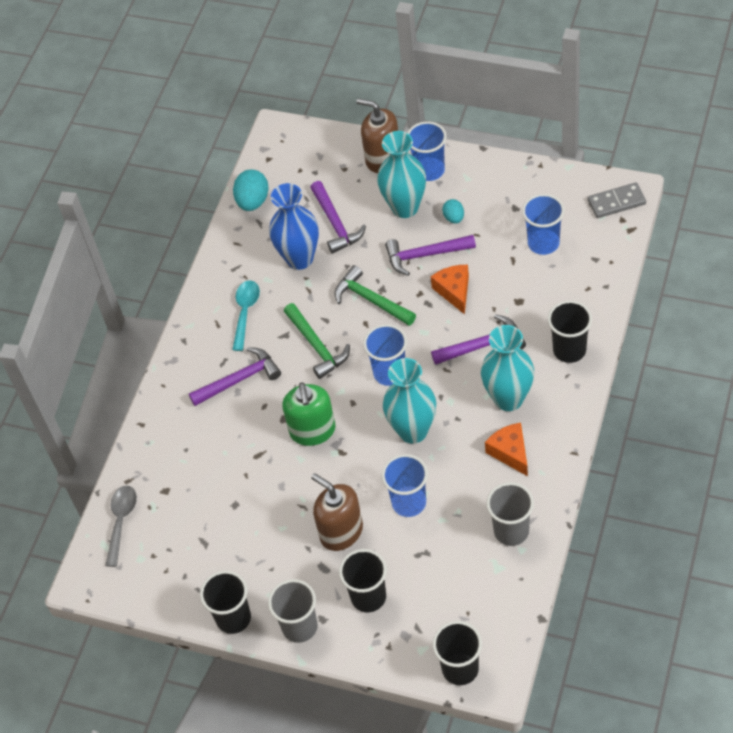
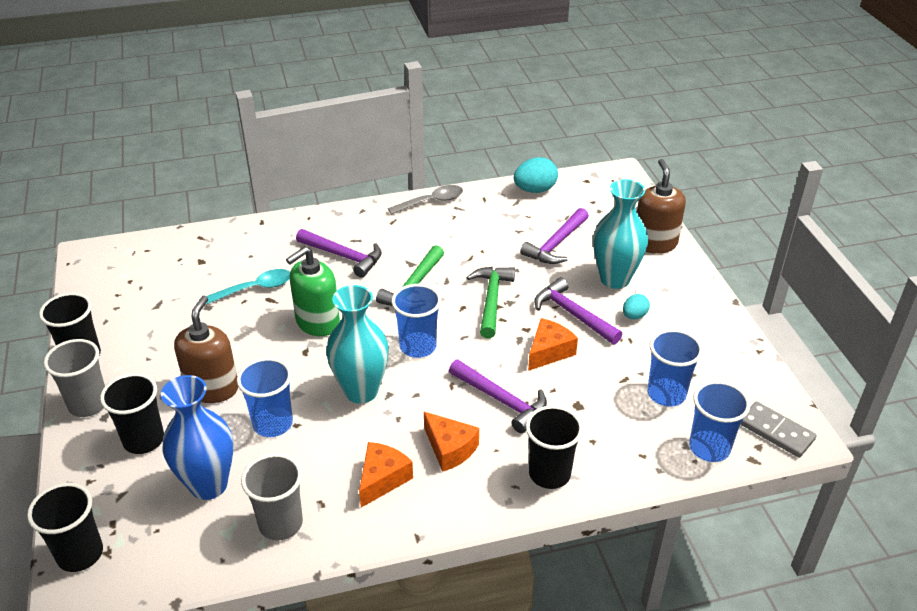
camera: 50 degrees right, 15 degrees down
grey spoon [105,486,137,567] -> grey spoon moved to [388,185,463,215]
turquoise spoon [232,281,260,351] -> turquoise spoon moved to [206,269,290,304]
blue vase [269,183,319,270] -> blue vase moved to [161,375,233,500]
blue cup [407,121,447,181] -> blue cup moved to [689,381,750,462]
turquoise vase [481,325,534,411] -> orange cheese [424,412,479,472]

